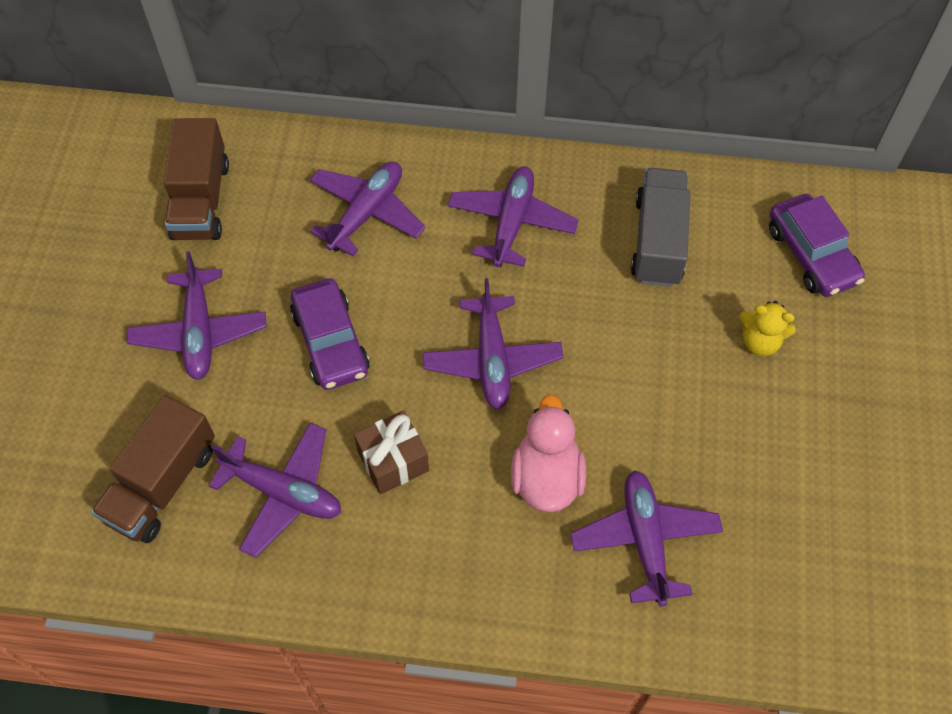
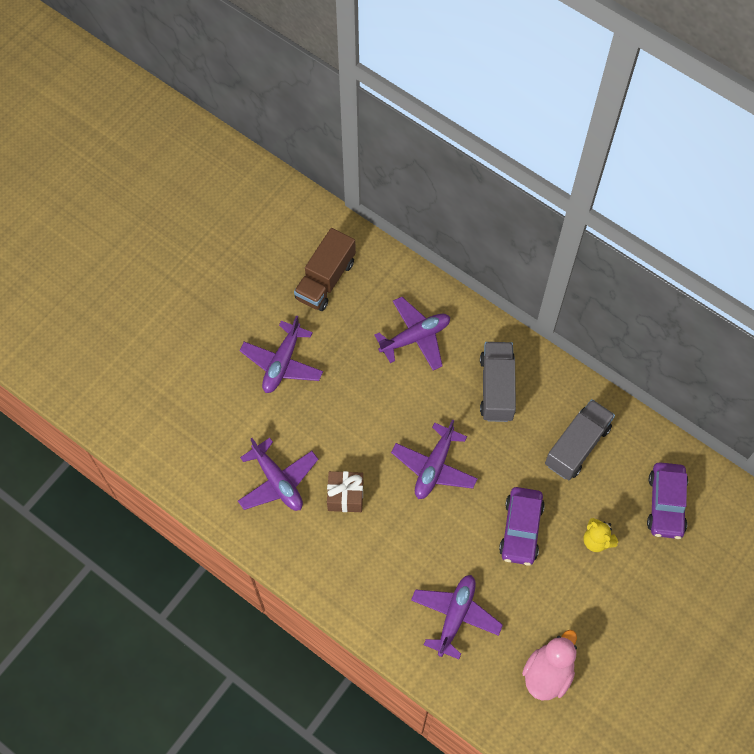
camera: 30 degrees right, 5 degrees up
brown truck [91,395,215,543] -> none
purple car [290,278,370,390] -> purple car moved to [499,487,545,566]
purple plane [448,166,579,267] -> grey truck [480,342,516,422]
pink duck [511,395,586,512] -> pink duck moved to [522,630,577,700]

